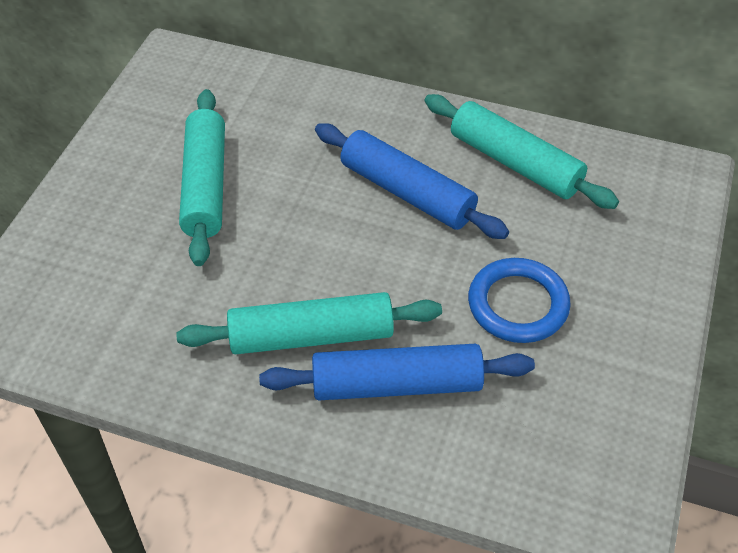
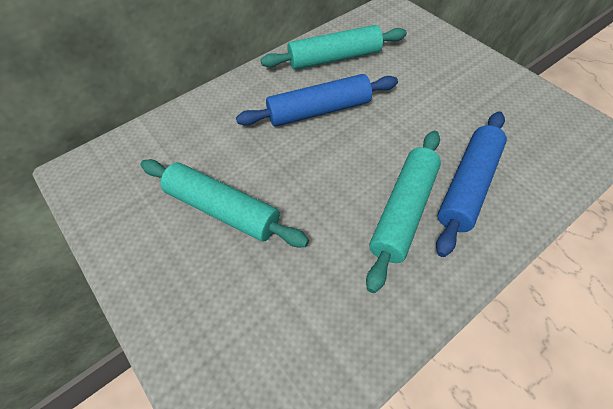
camera: 55 degrees left, 5 degrees up
blue ring [468,258,571,343] -> none

